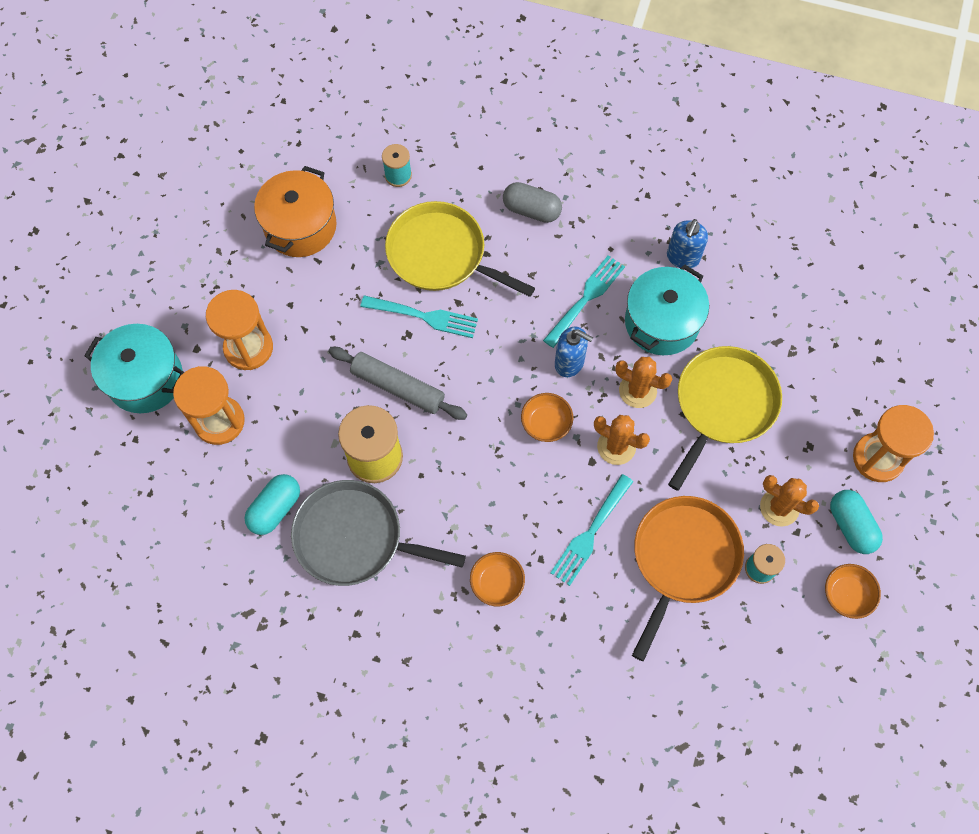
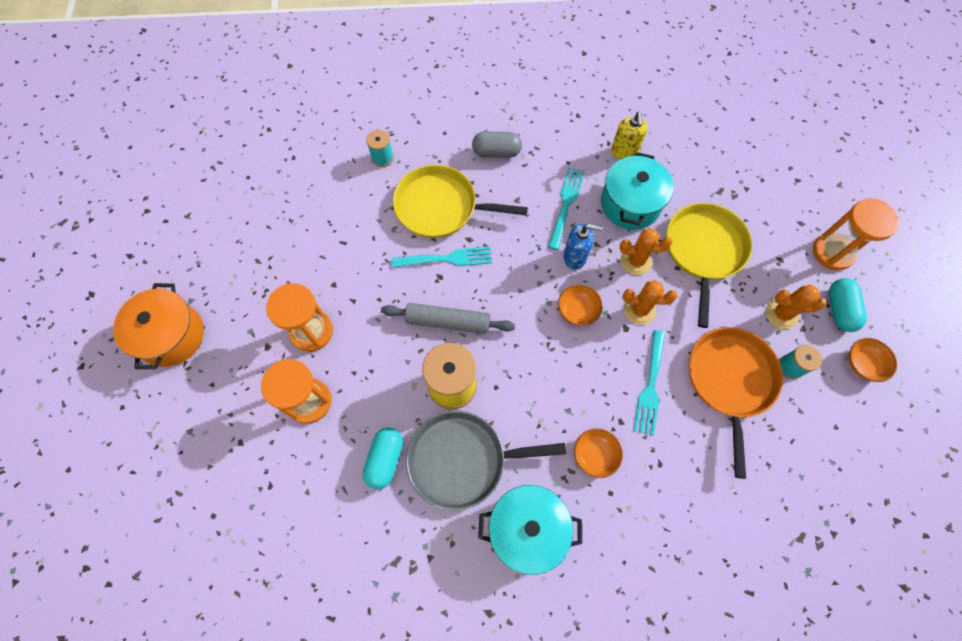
camera: 20 degrees left, 0 degrees up
turquoise pot [84,324,184,413] -> turquoise pot moved to [478,485,582,575]
orange pot [254,166,337,257] -> orange pot moved to [113,283,204,369]
blue soap dispenser [667,219,708,268] -> yellow soap dispenser [611,111,648,159]
turquoise capsule [830,490,883,554] -> turquoise capsule turned 45 degrees clockwise [829,278,867,332]

